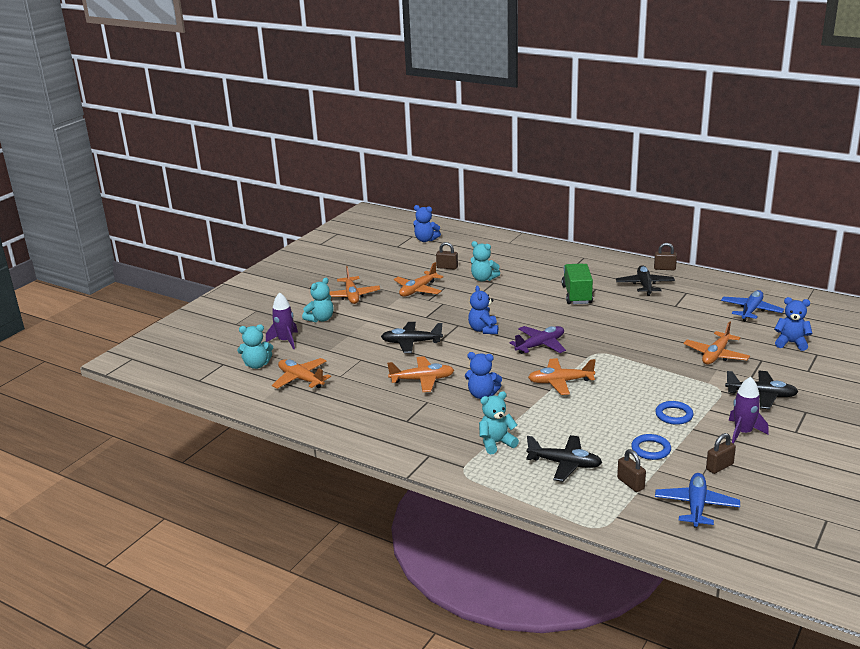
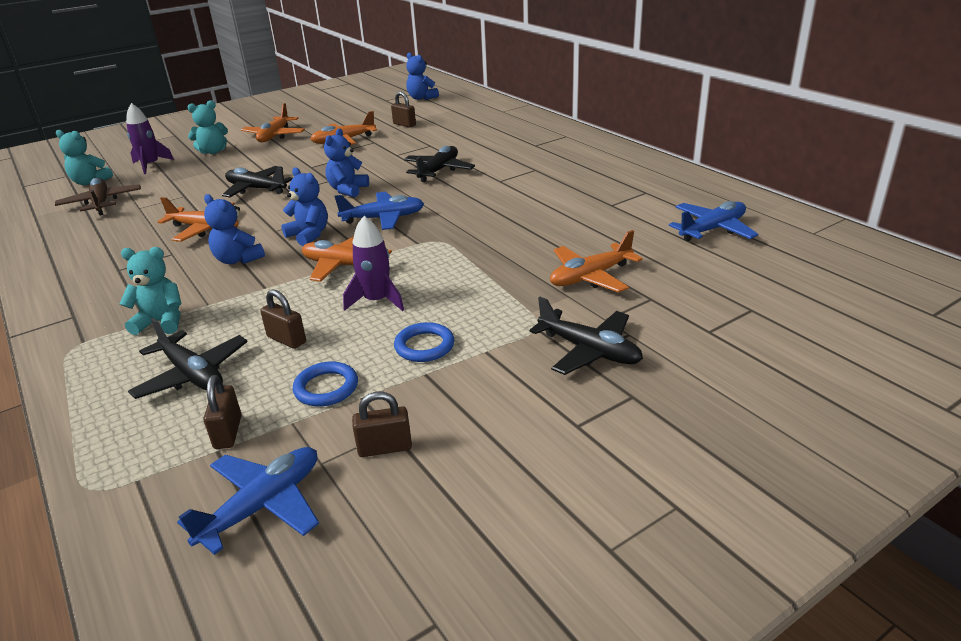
camera: 25 degrees right, 5 degrees up
orange plane [272,358,331,389] -> brown plane [55,178,141,215]
turquoise teddy bear [471,241,500,282] -> none
purple plane [509,326,566,354] -> blue plane [335,192,424,230]
green truck [562,264,593,304] -> none
black plane [616,265,675,296] -> black plane moved to [404,146,475,182]
brown padlock [654,243,677,270] -> brown padlock moved to [260,289,306,349]
purple rocket [729,377,769,444] -> purple rocket moved to [343,216,404,311]
blue teddy bear [774,297,812,351] -> blue teddy bear moved to [281,167,328,246]

